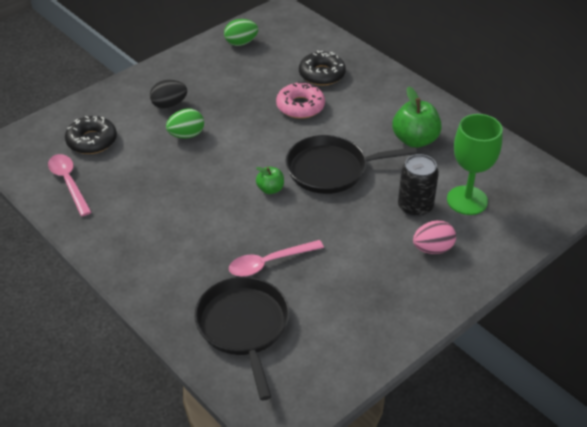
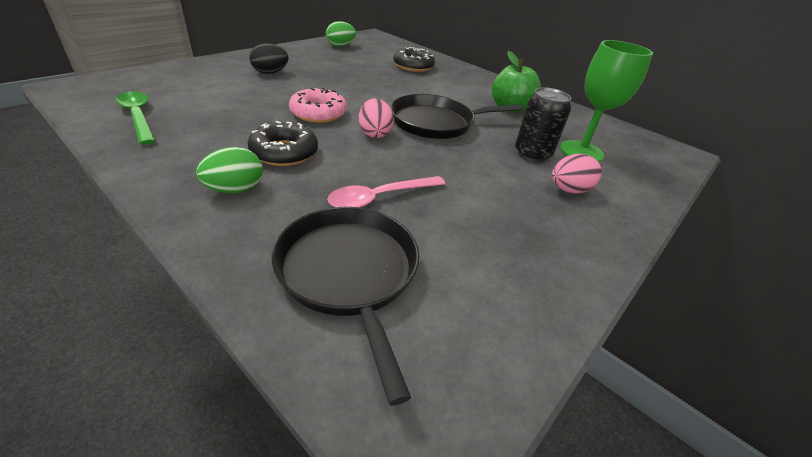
camera: 10 degrees left, 5 degrees down
pink spoon [48,154,92,216] -> green spoon [116,91,155,145]
black donut [65,116,117,154] -> black donut moved to [248,121,318,166]
green egg [166,109,204,139] -> green egg moved to [196,147,263,193]
green apple [256,167,284,194] -> pink egg [359,98,394,138]
pink donut [276,81,325,119] -> pink donut moved to [289,87,347,123]

